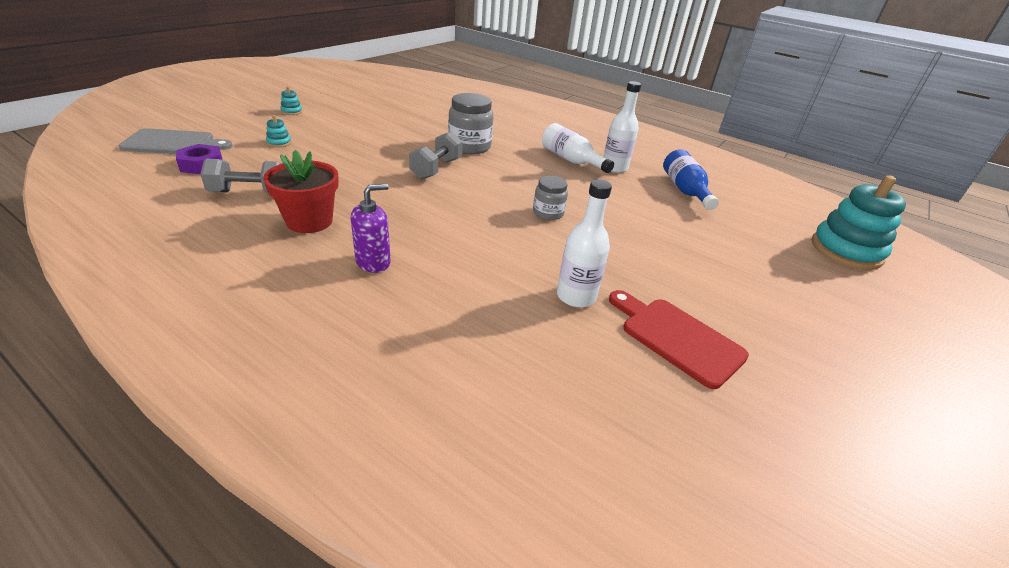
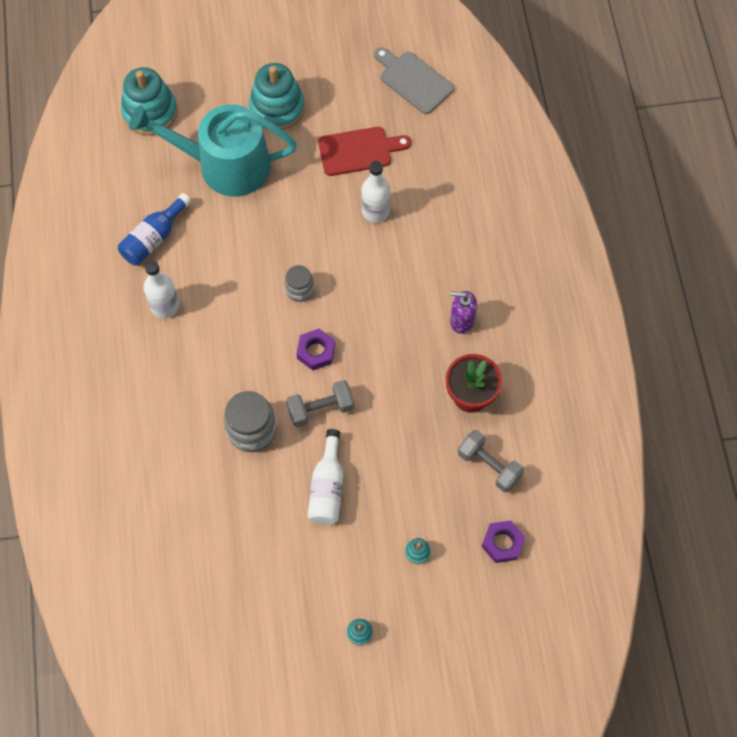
camera: 130 degrees left, 30 degrees up
grey cutting board [118,128,233,154] -> grey cutting board moved to [374,47,454,114]
white bottle [542,123,614,173] -> white bottle moved to [307,429,343,525]
red cutting board [609,290,749,389] -> red cutting board turned 105 degrees counterclockwise [318,127,411,176]
none -> turquoise watering can [129,104,297,197]
none -> turquoise stacking toy [249,63,305,130]
none -> purple nut [297,329,335,370]

